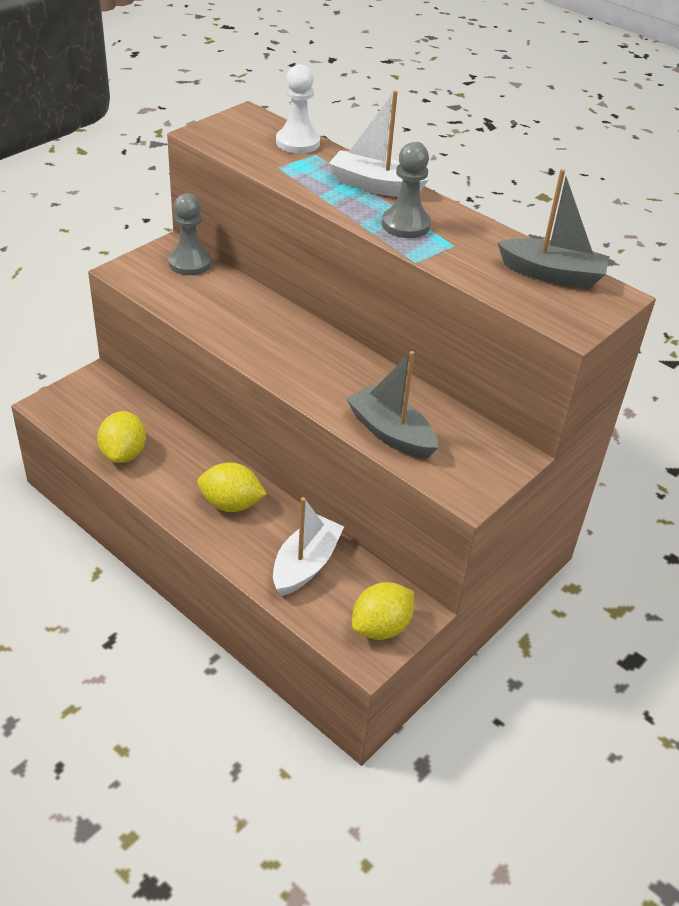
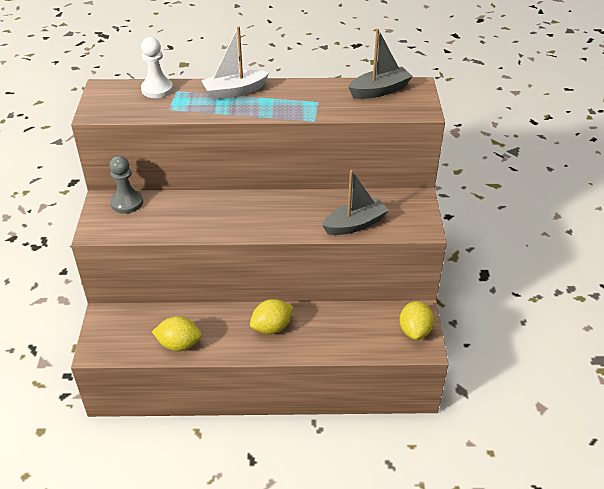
camera: 40 degrees left, 0 degrees up
yellow lemon [97,411,146,463] -> yellow lemon turned 45 degrees counterclockwise [152,316,202,351]
white boat [273,497,344,596] -> none
grey boat [346,351,438,459] -> grey boat turned 150 degrees clockwise [322,170,389,235]
grey pawn [382,142,431,238] -> none

